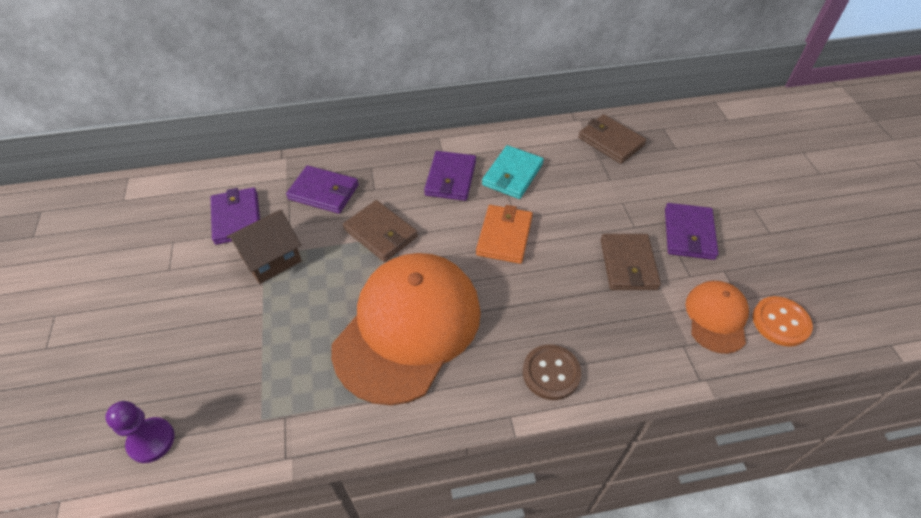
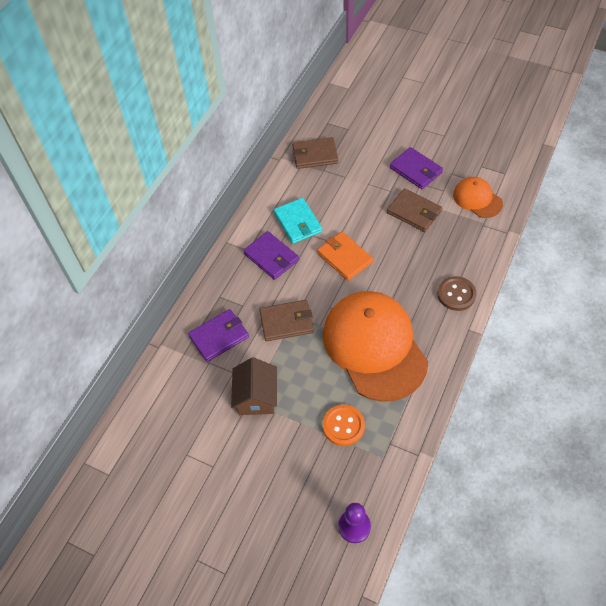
camera: 50 degrees left, 5 degrees up
purple wallet [211,187,260,245] -> none
orange button [753,296,813,347] -> orange button moved to [323,405,365,446]

